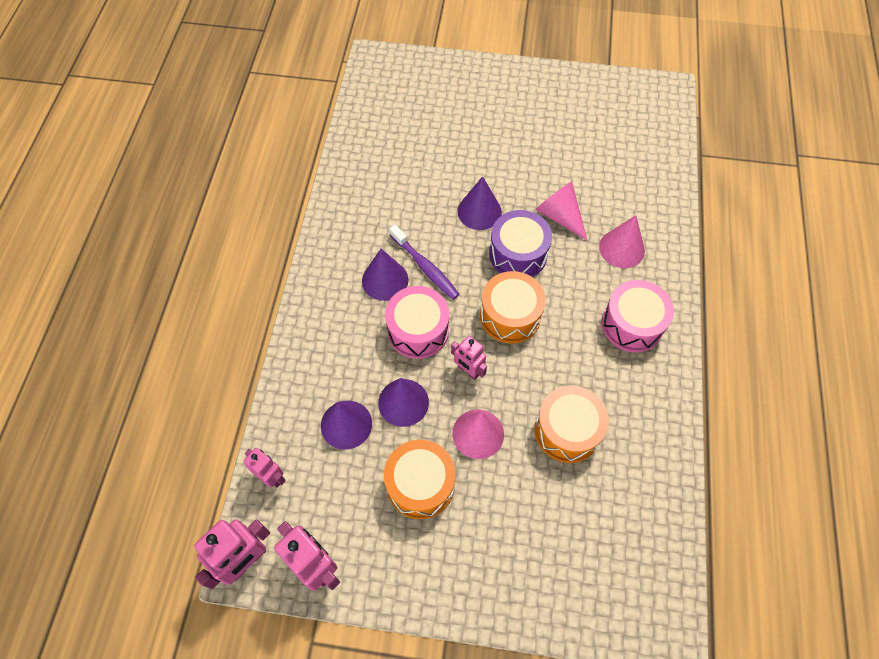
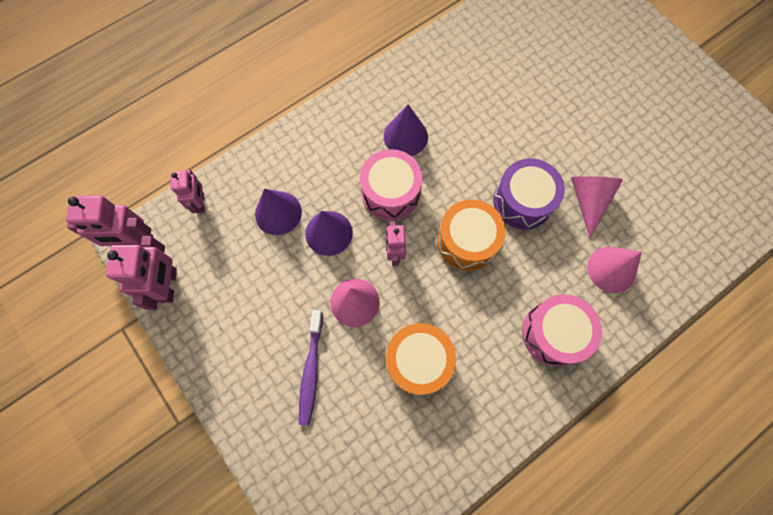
camera: 45 degrees right, 10 degrees up
orange drum [384,440,456,519] -> none
purple toothbrush [389,225,459,300] -> purple toothbrush moved to [299,310,323,426]
purple cone [457,176,502,230] -> none

